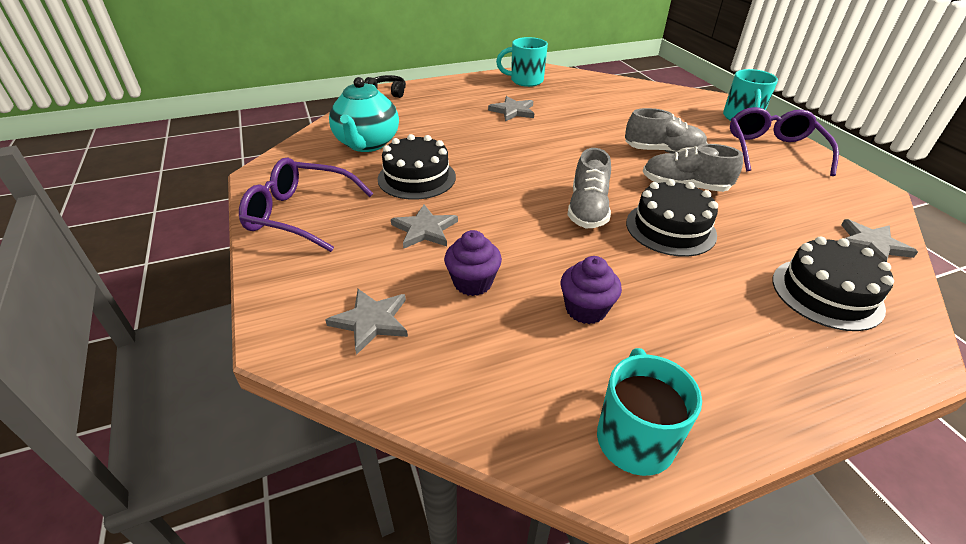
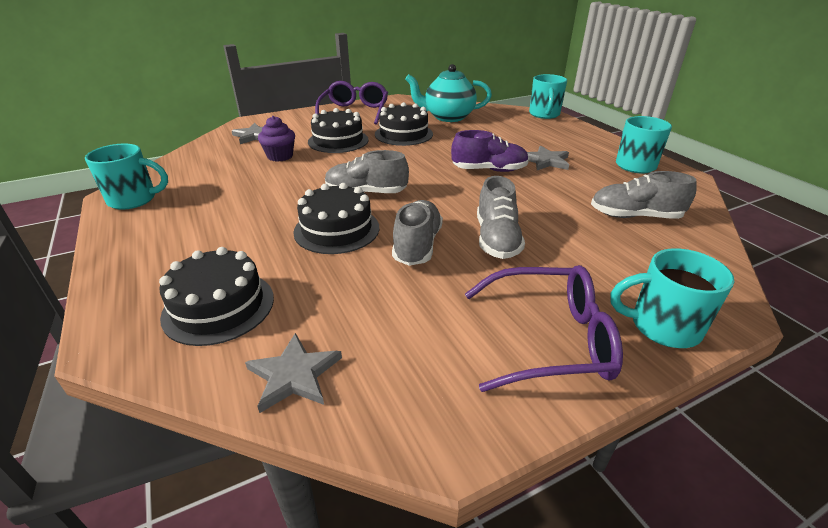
camera: 85 degrees right, 5 degrees down
black headphones [364,75,406,98] -> turquoise mug [529,74,567,119]
grey star [391,204,458,249] -> black cake [308,108,368,153]
purple cupcake [560,256,622,324] -> none
none -> purple shoe [451,130,529,172]
none -> grey shoe [591,171,696,219]

